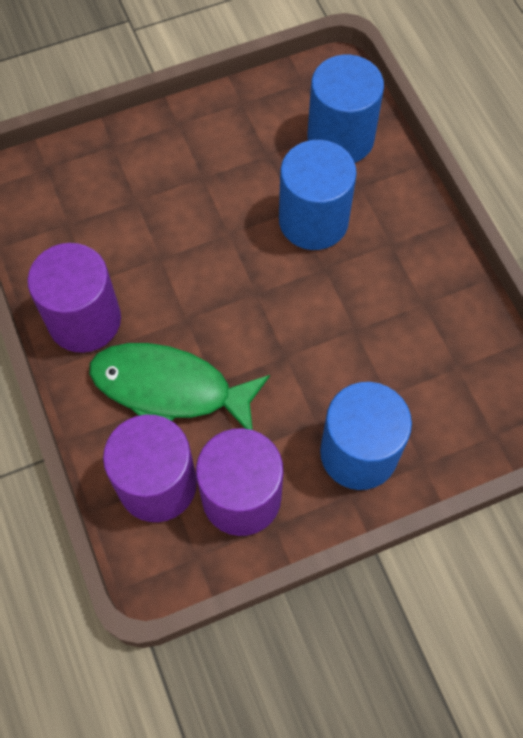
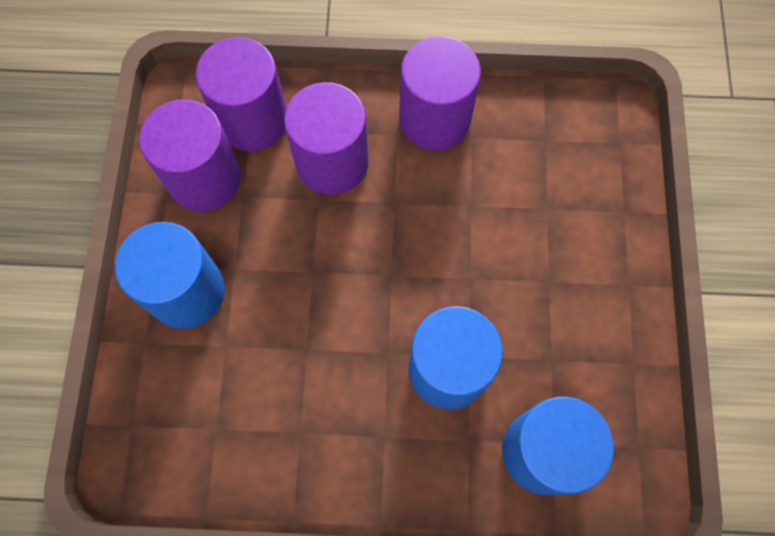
camera: 115 degrees right, 5 degrees up
green fish [89,343,270,430] -> purple cylinder [284,82,369,195]

